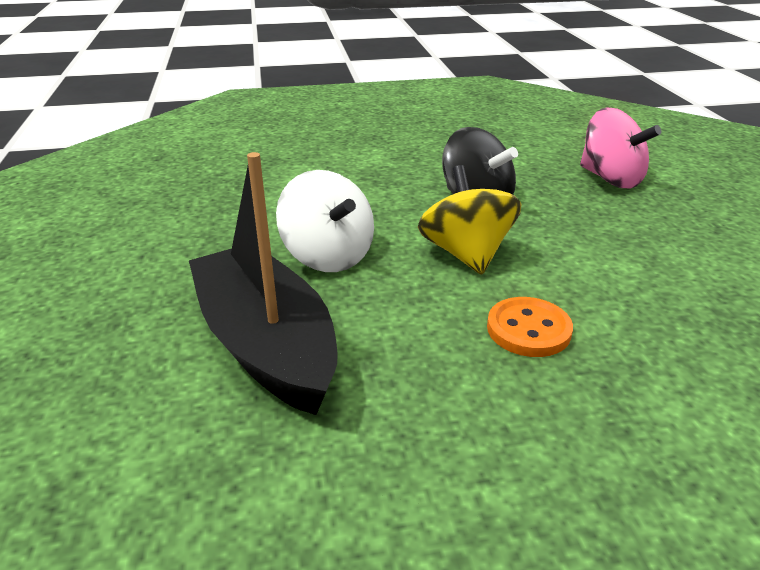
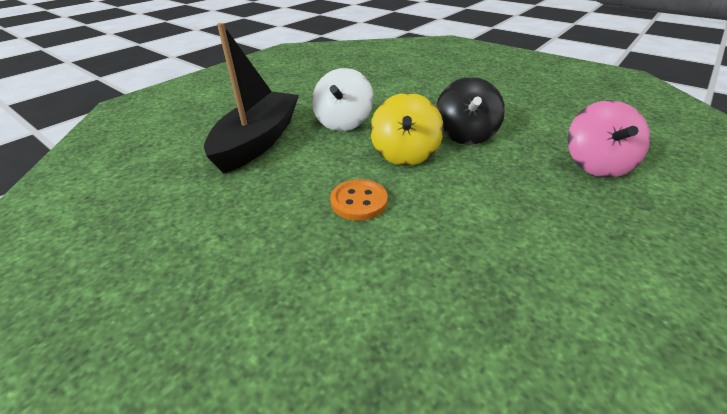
camera: 50 degrees right, 5 degrees up
yellow spinning top [418,165,521,275] -> yellow spinning top turned 150 degrees clockwise [370,93,444,166]

